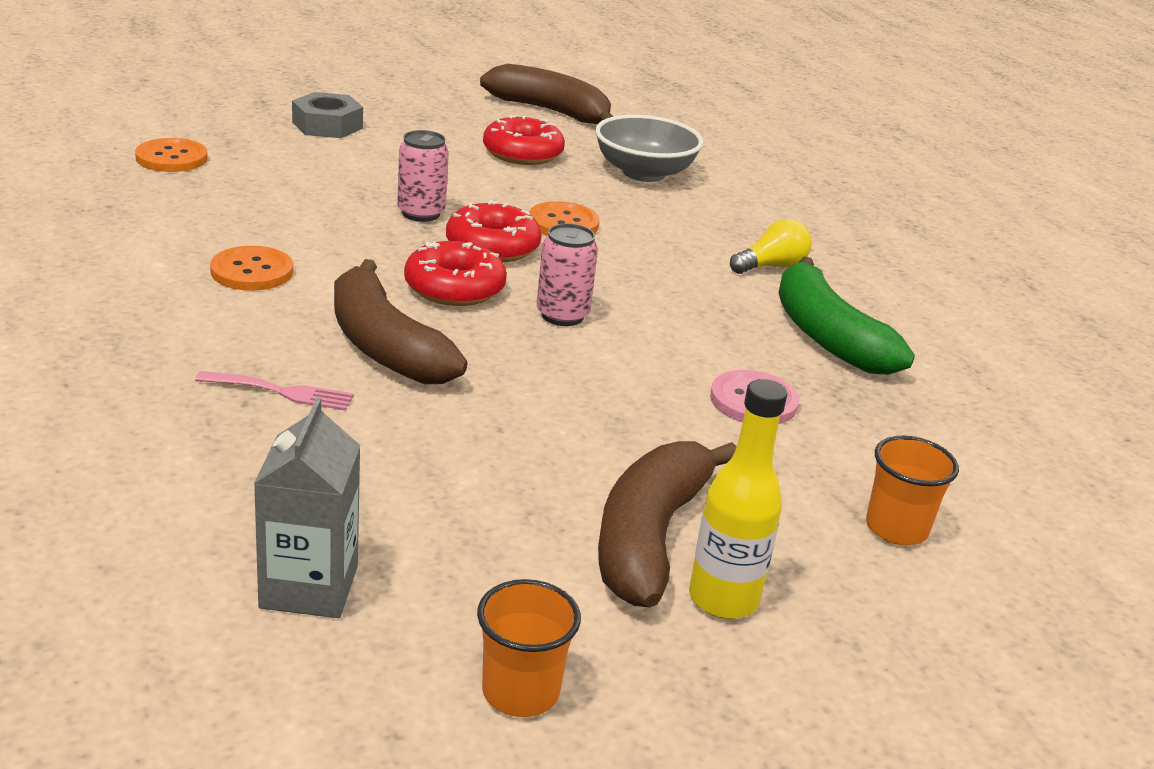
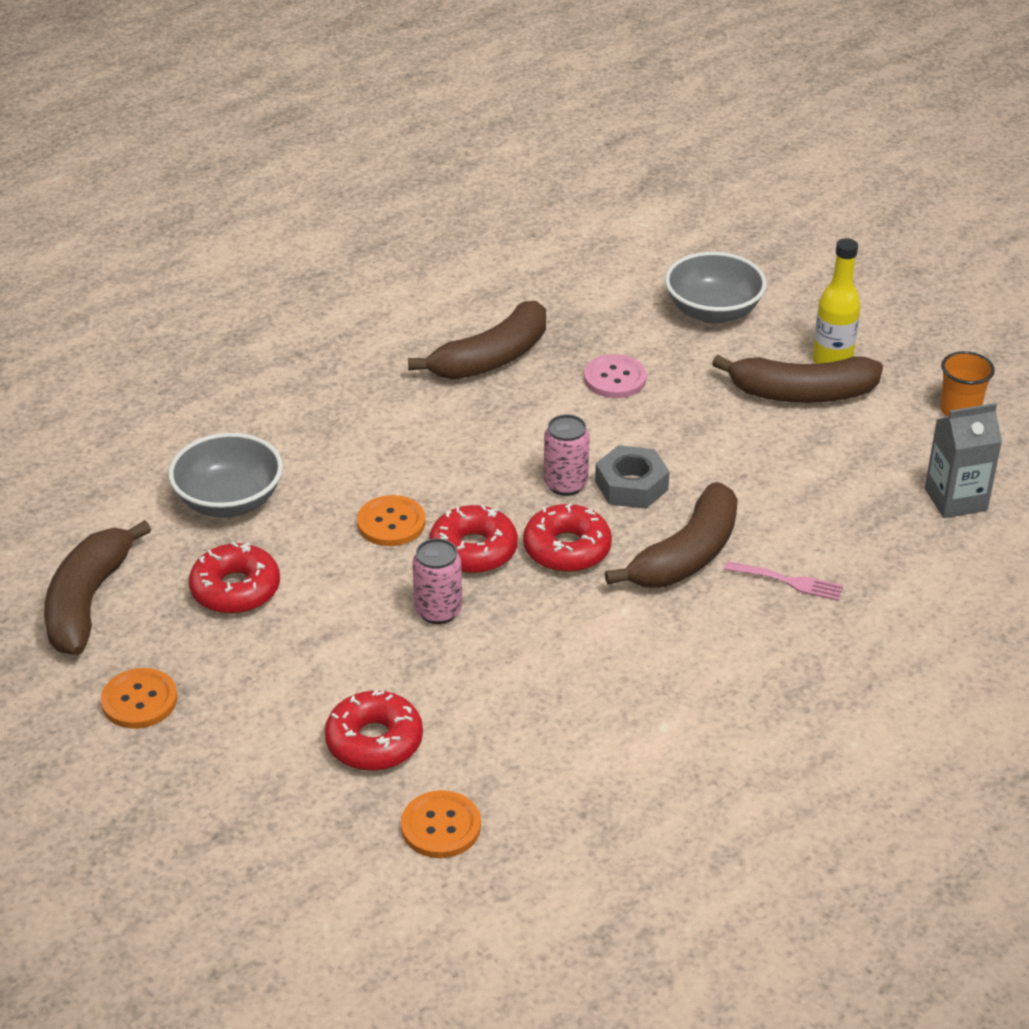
camera: 105 degrees left, 10 degrees up
pink fork [195,371,354,411] -> pink fork turned 120 degrees clockwise [724,561,843,601]
orange button [210,246,293,291] -> orange button moved to [101,668,177,728]
grey nut [292,92,363,138] -> grey nut moved to [595,445,670,509]
yellow light bulb [730,219,812,274] -> none
green banana [778,256,915,375] -> brown banana [408,301,546,380]
orange cup [866,435,959,545] -> grey bowl [665,252,767,324]
none -> red donut [325,689,423,771]

